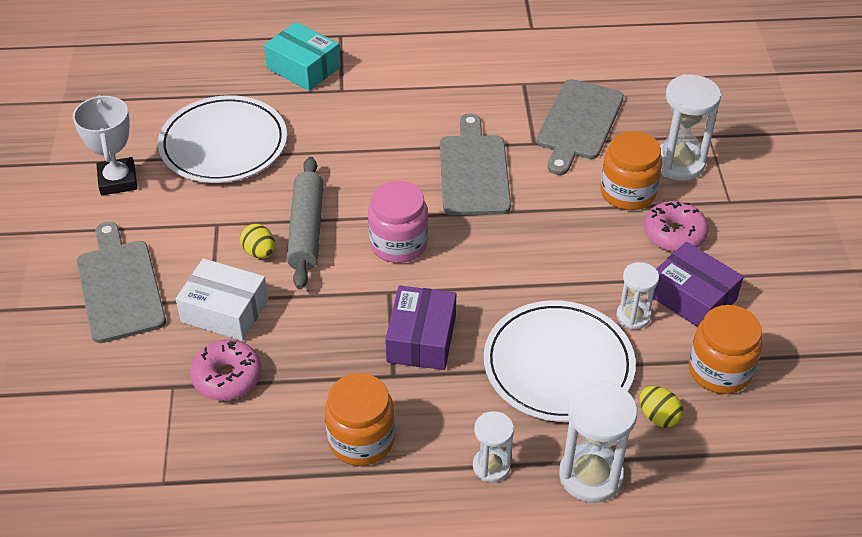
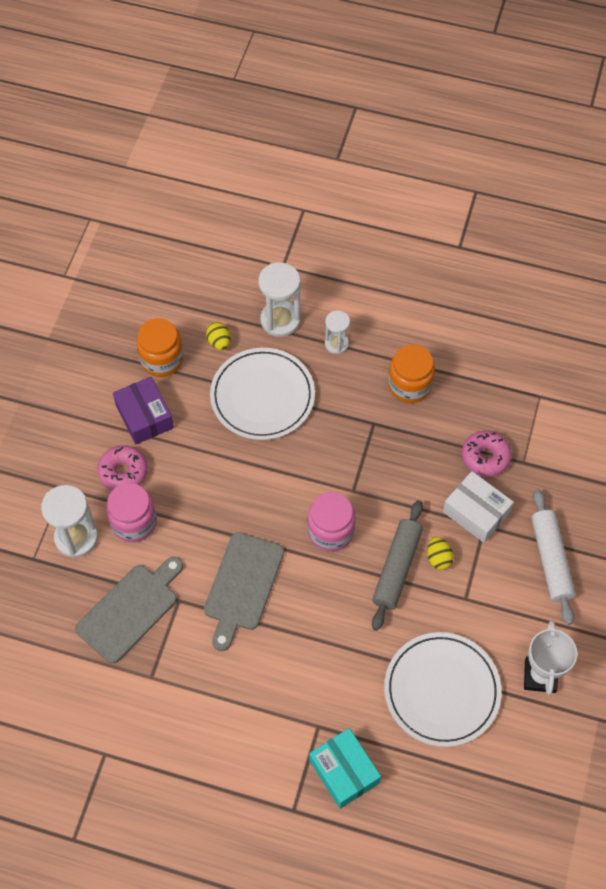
camera: 160 degrees left, 15 degrees up
grey cutting board [77,222,166,343] -> white rolling pin [531,489,576,625]
purple box [385,285,456,370] -> none
orange jar [600,131,662,210] -> pink jar [106,483,157,542]
white hourglass [616,262,659,329] -> none

